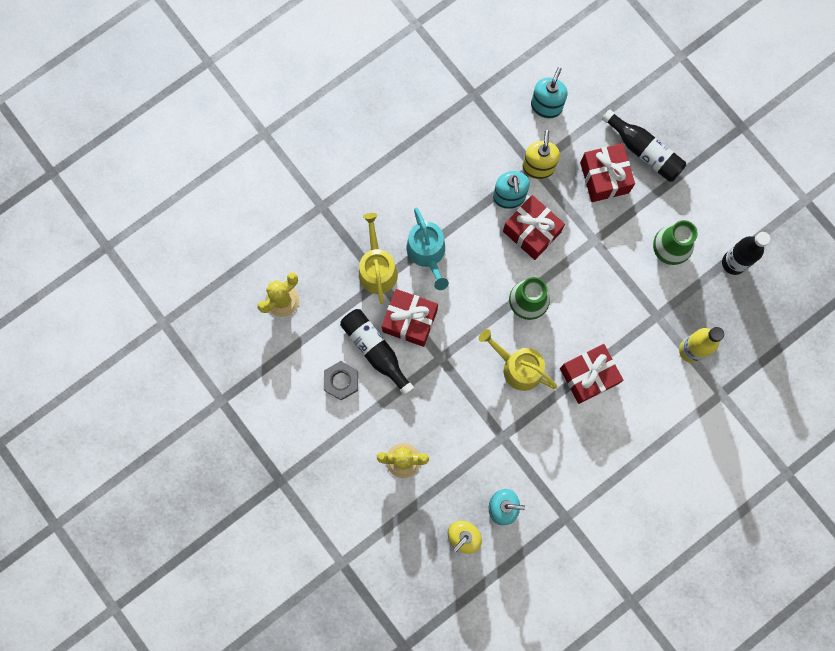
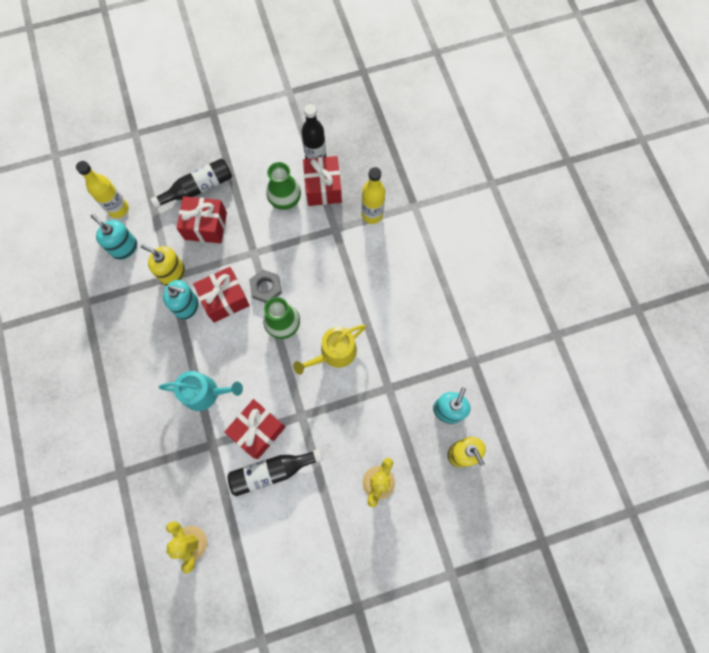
camera: 70 degrees left, 5 degrees down
grey nut [324,361,358,401] -> grey nut moved to [249,269,282,303]
yellow watering can [359,213,398,304] -> none
red gift [560,344,623,404] -> red gift moved to [303,156,342,206]
none -> yellow bottle [76,161,129,218]

